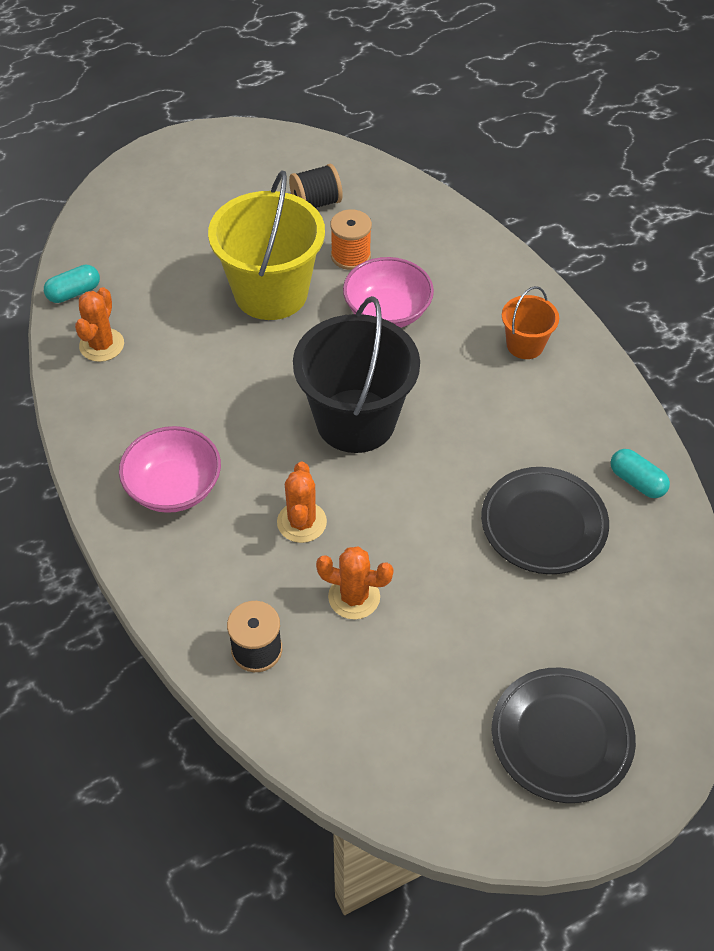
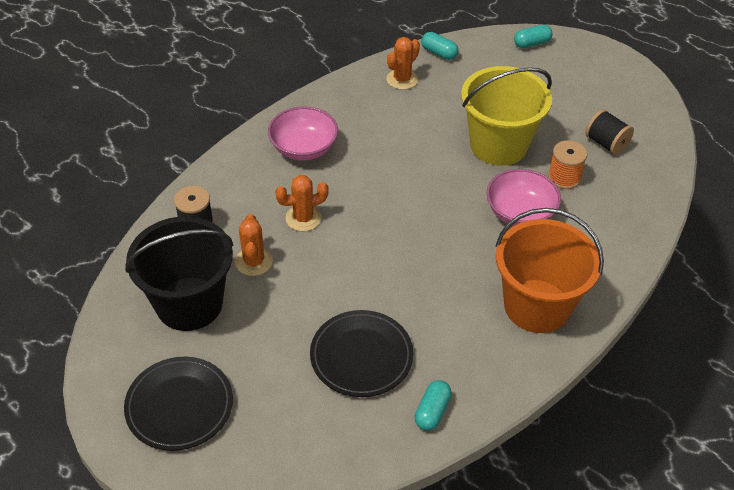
camera: 70 degrees right, 5 degrees down
orange cactus [75,287,124,362] -> orange cactus turned 45 degrees counterclockwise [387,37,420,90]
black bucket [293,296,420,453] -> black bucket moved to [125,216,233,331]
orange bucket [502,286,559,359] -> orange bucket [495,208,604,333], size x2.04
none -> turquoise capsule [514,25,552,48]

